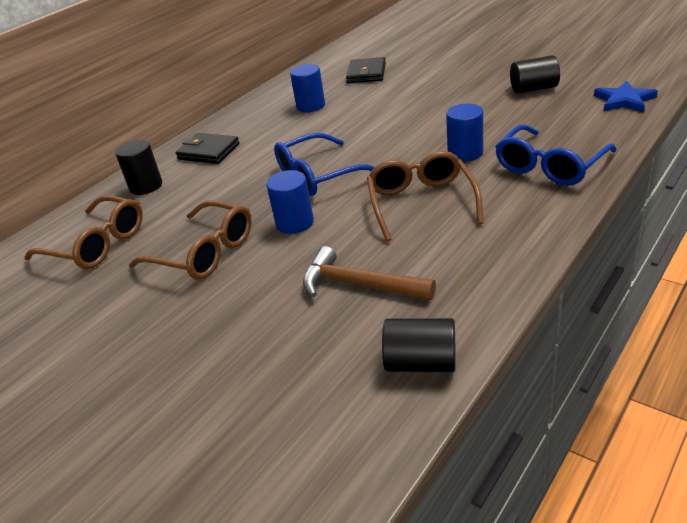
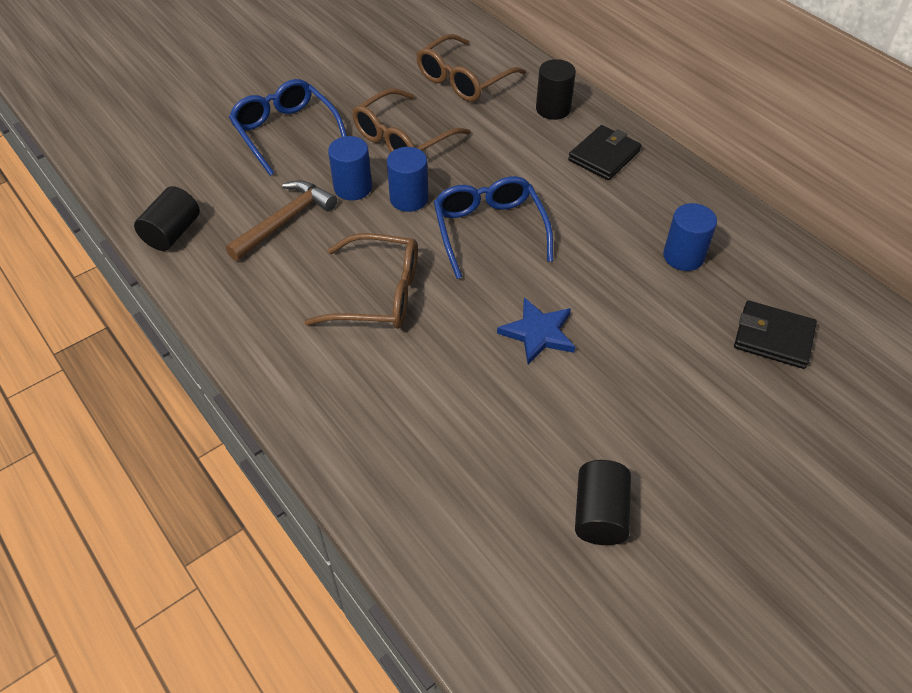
camera: 100 degrees right, 15 degrees up
blue cylinder [446,104,483,162] -> blue cylinder moved to [328,136,372,200]
blue glasses [495,125,617,186] -> blue glasses moved to [229,79,347,176]
blue star [594,81,658,113] -> blue star moved to [497,298,575,365]

